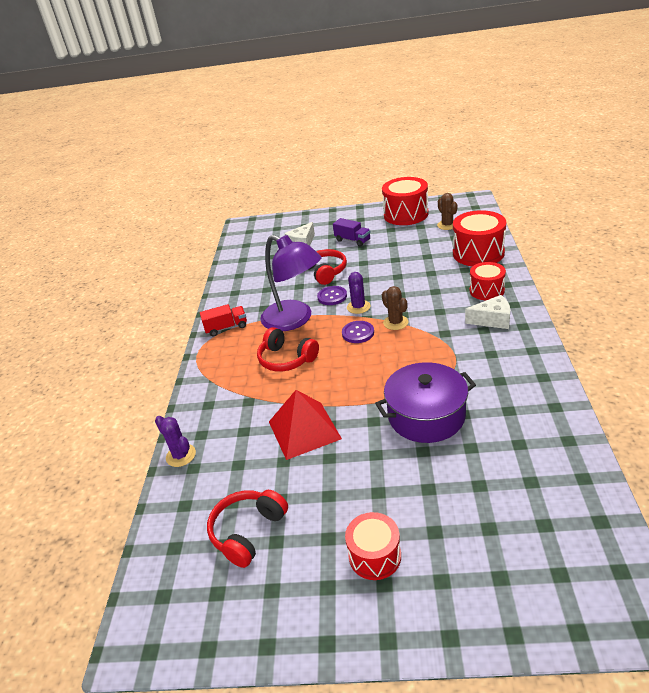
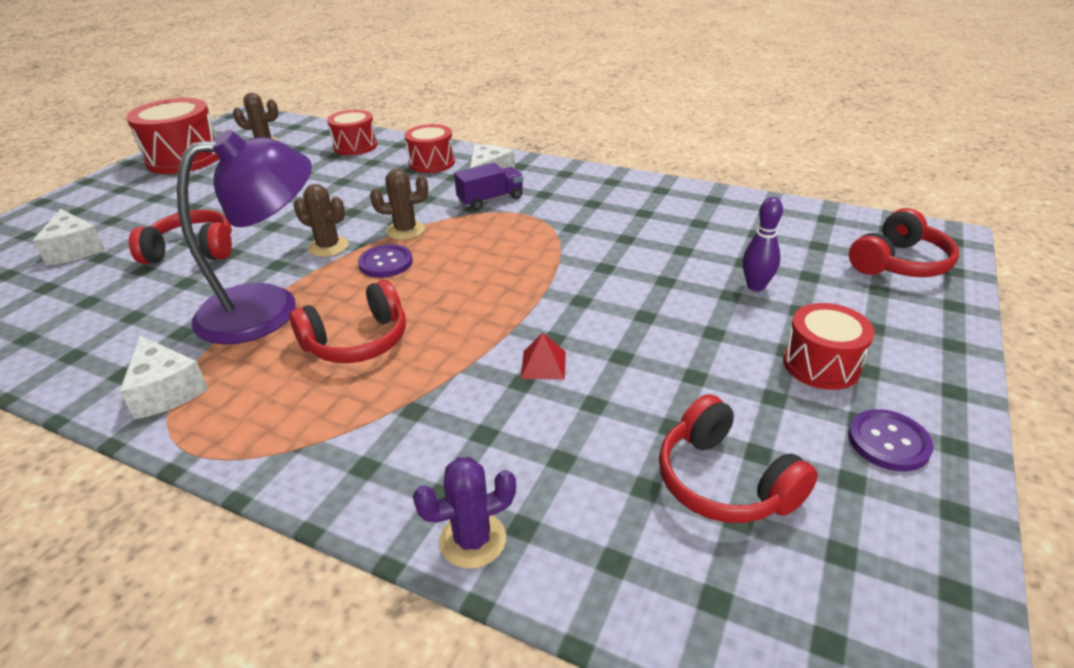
camera: 70 degrees left, 0 degrees up
red truck [200,304,247,336] -> white cheese [120,336,208,419]
red pyramid [269,390,342,460] -> red pyramid [521,333,566,380], size x0.44
purple button [317,286,347,305] -> purple button moved to [848,409,934,471]
purple truck [333,218,371,247] -> purple truck moved to [454,163,523,210]
purple cactus [347,272,371,314] -> brown cactus [294,184,349,257]
purple pot [375,362,476,443] -> none
red drum [453,210,506,266] -> red drum [327,110,377,155], size x0.62
none -> purple bowling pin [743,197,783,291]
none -> red headphones [849,208,959,277]

